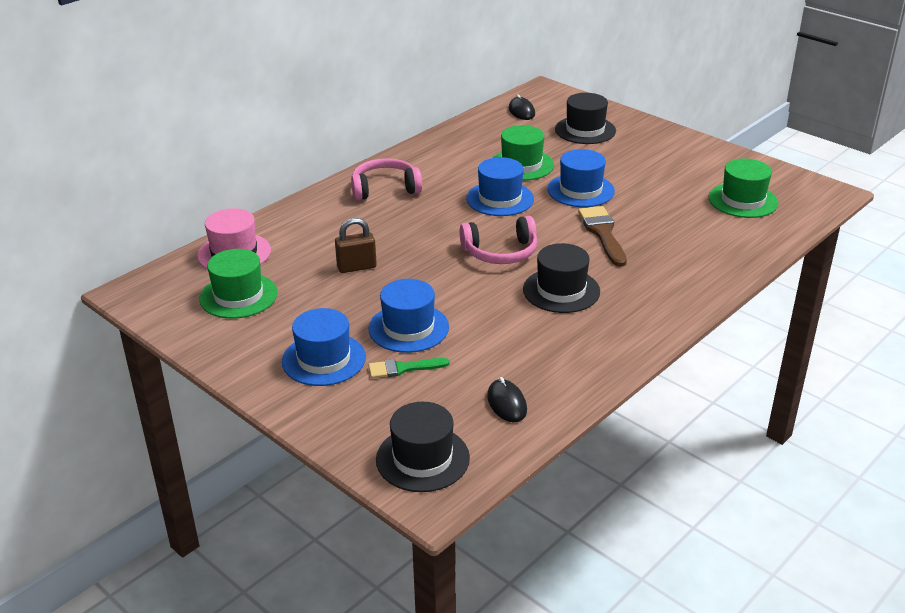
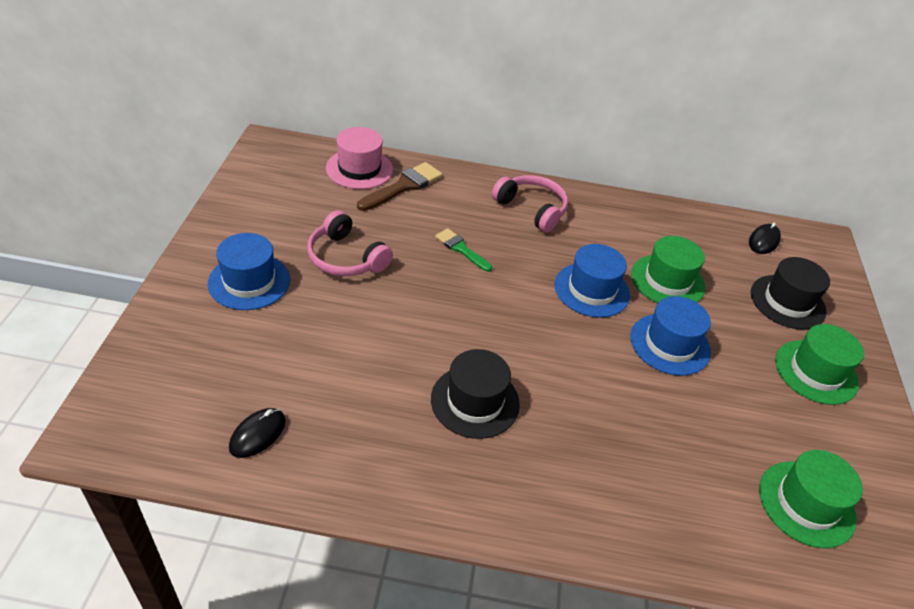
camera: 50 degrees right, 10 degrees up
green hat [199,249,278,319] -> green hat moved to [775,324,864,405]
brown padlock [335,218,377,273] -> none
blue hat [368,279,449,353] -> none
green brush [368,358,450,378] -> green brush moved to [435,228,492,272]
black hat [376,402,470,492] -> none
pink headphones [459,216,538,264] -> pink headphones moved to [307,210,393,276]
brown brush [578,206,627,267] -> brown brush moved to [357,162,443,211]

